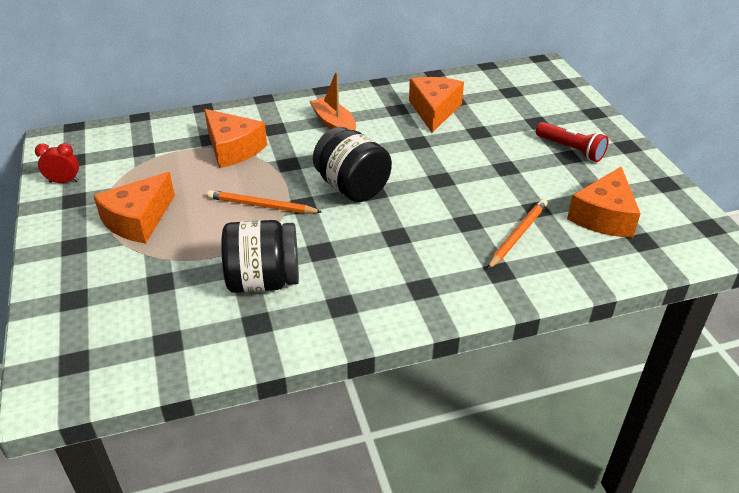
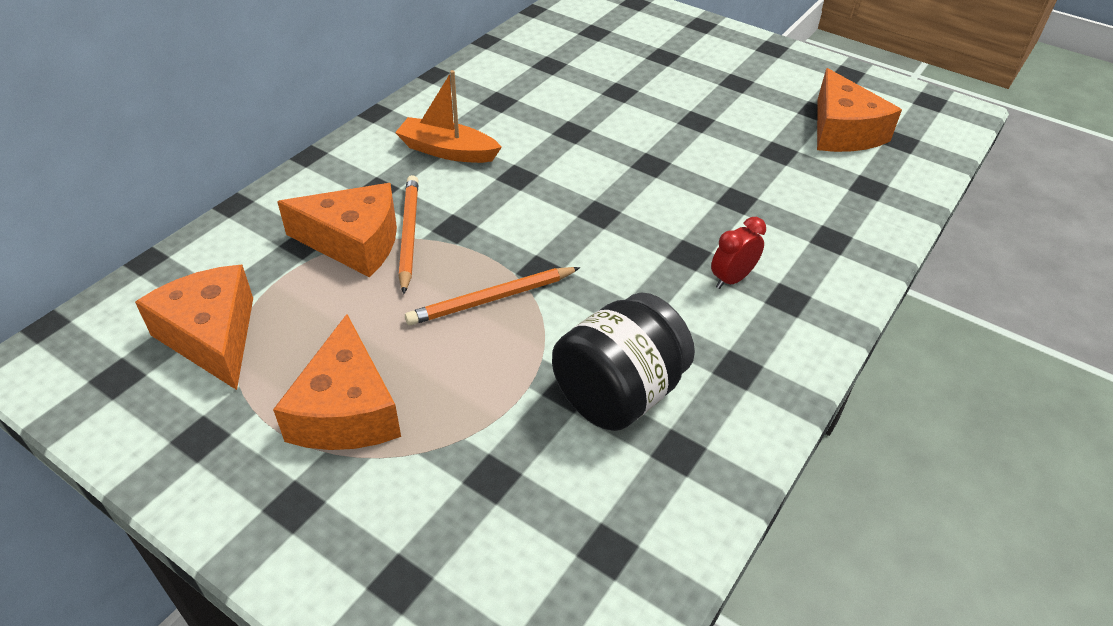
camera: 40 degrees left, 5 degrees up
red clock [35,143,79,183] -> red clock moved to [711,217,766,289]
black jar [313,127,392,202] -> none
orange cheese [409,77,464,133] -> orange cheese moved to [135,265,253,390]
orange pencil [487,199,547,269] -> orange pencil moved to [399,175,418,294]
red flashlight [536,122,609,162] -> none

